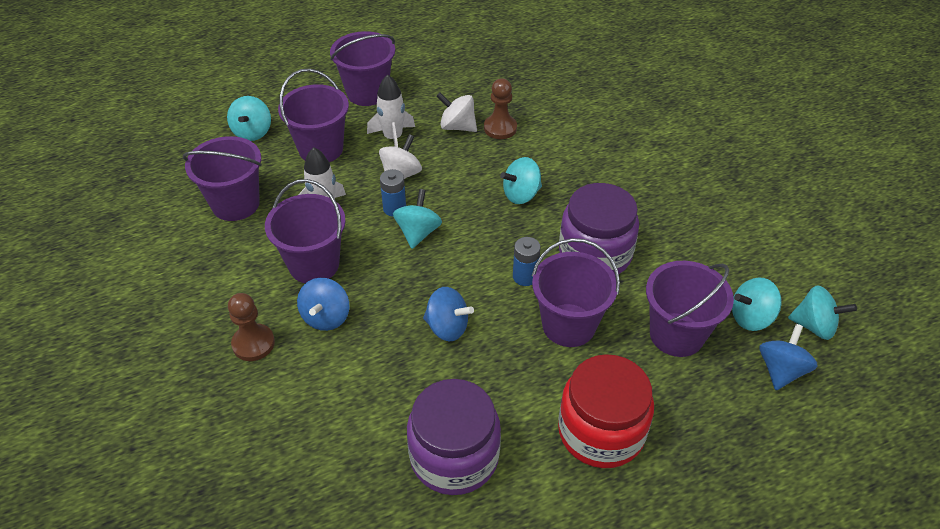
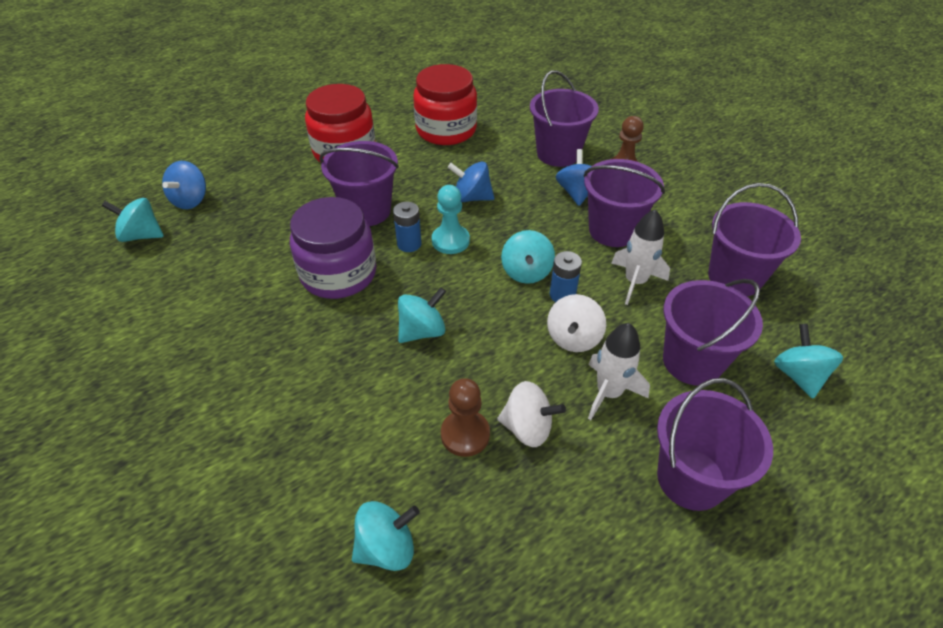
camera: 170 degrees right, 0 degrees up
purple jar [407,379,501,495] -> red jar [413,64,477,145]
purple bucket [646,261,734,357] -> purple bucket moved to [530,70,599,167]
turquoise spinning top [732,277,782,331] -> turquoise spinning top moved to [352,501,420,571]
none -> turquoise pawn [432,185,470,254]

